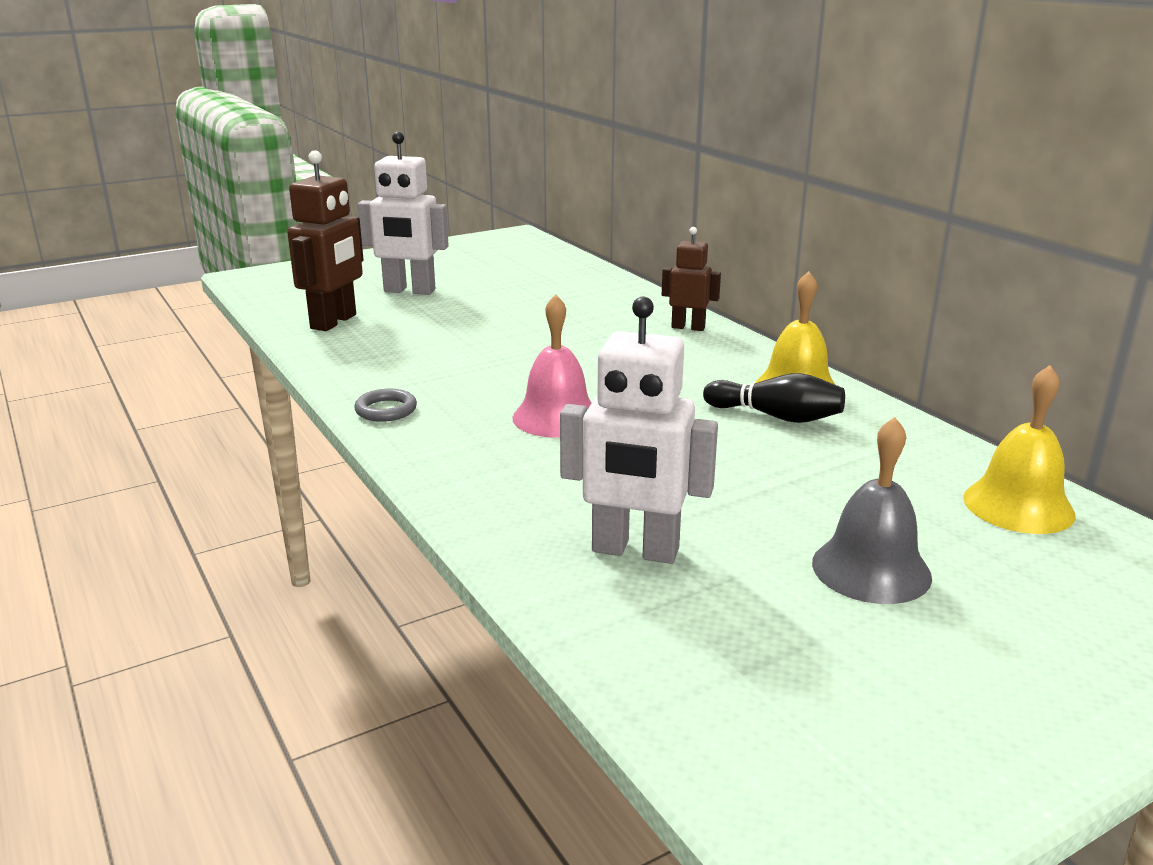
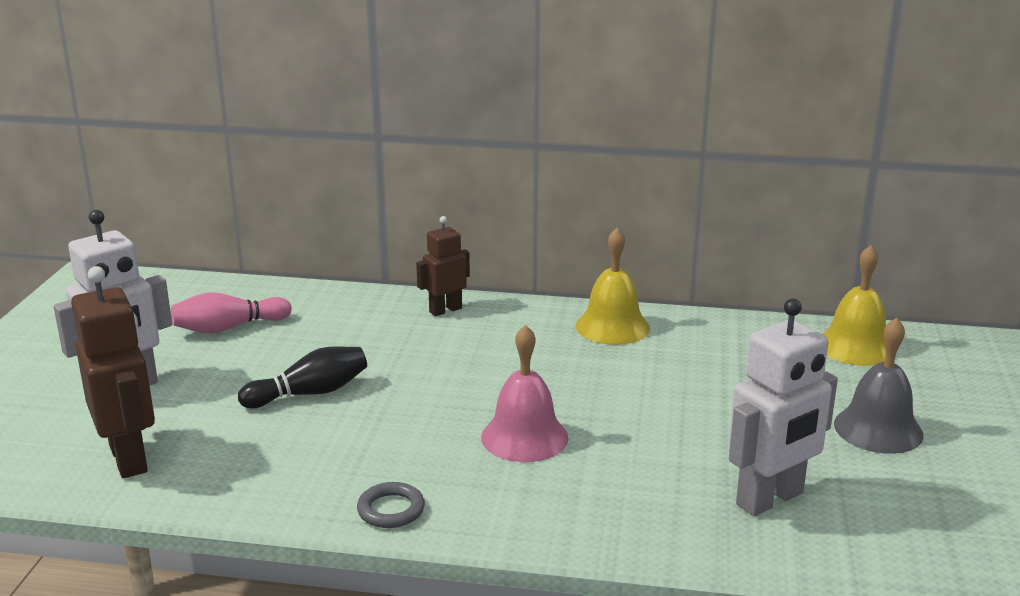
camera: 50 degrees left, 0 degrees up
black bowling pin [703,373,845,423] -> black bowling pin moved to [238,346,367,408]
none -> pink bowling pin [171,292,292,334]

